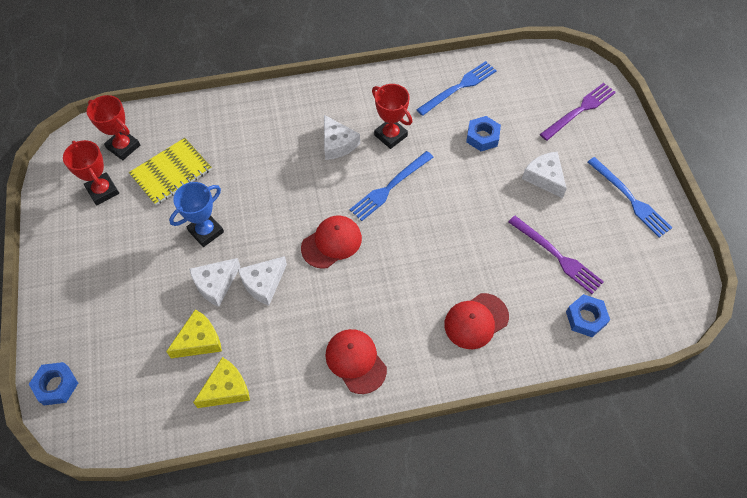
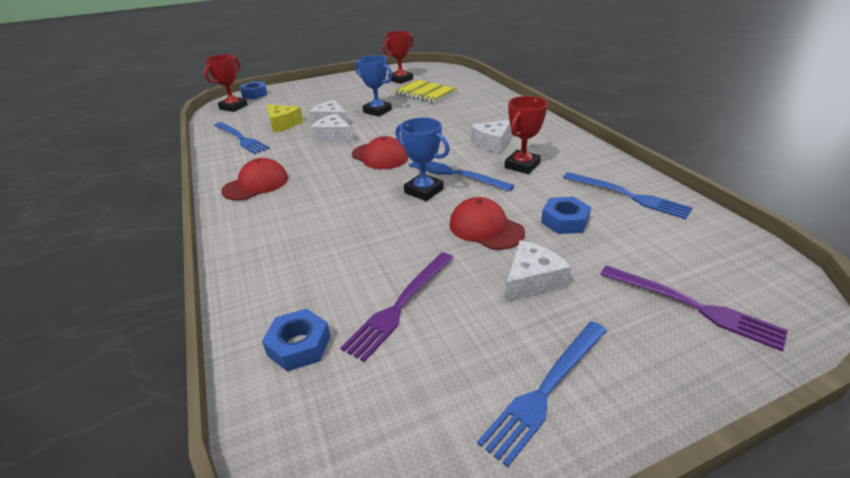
camera: 80 degrees right, 25 degrees down
red trophy [87,95,140,160] -> red trophy moved to [204,54,248,112]
yellow cheese [193,357,250,408] -> blue fork [214,122,270,154]
red cap [444,293,509,349] -> red cap moved to [449,197,525,250]
none -> blue trophy [395,118,450,201]

